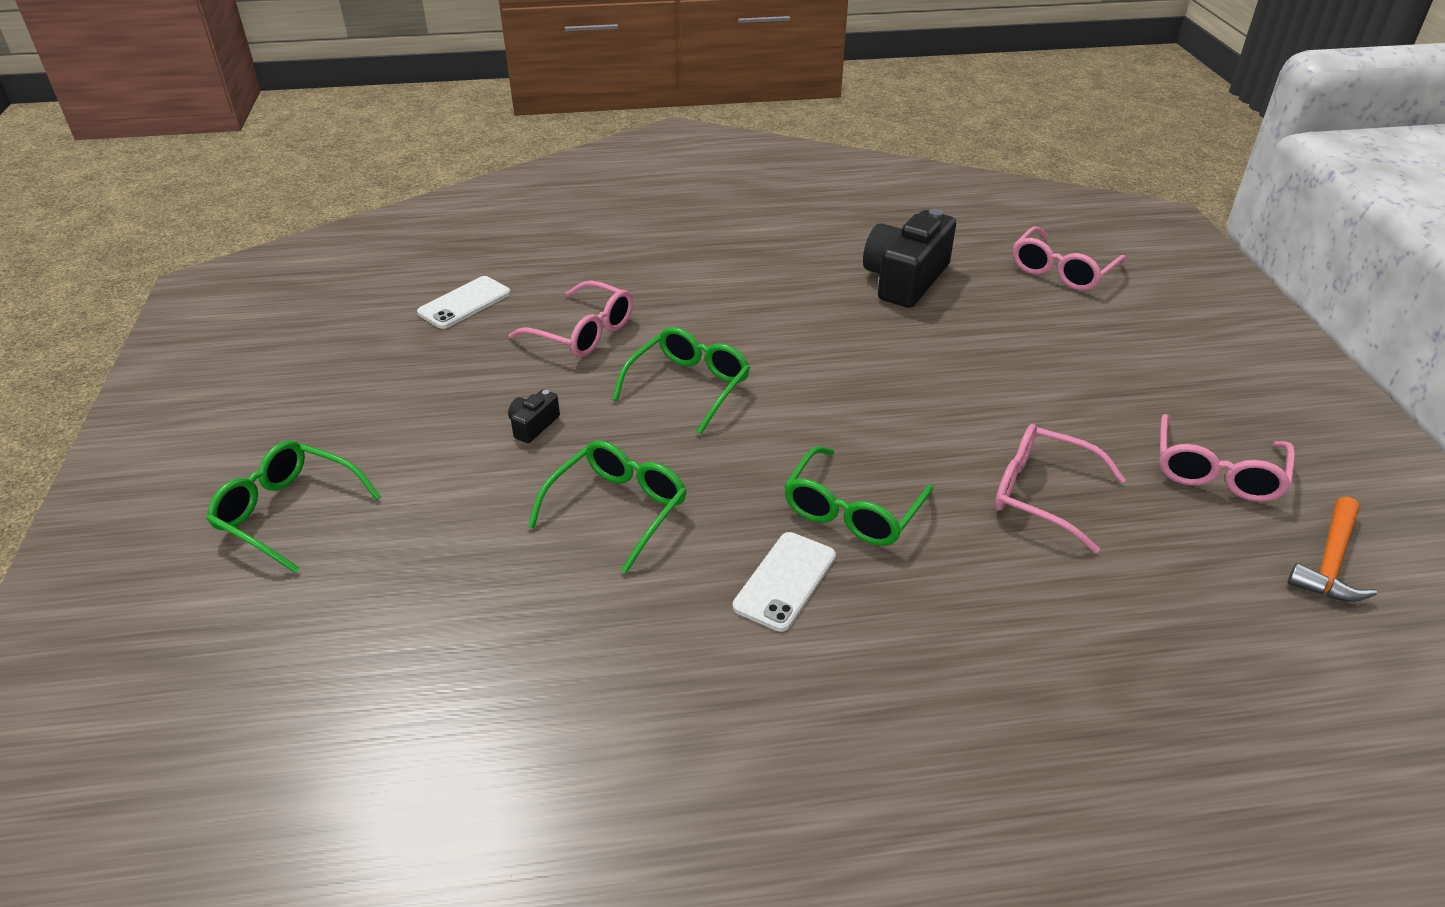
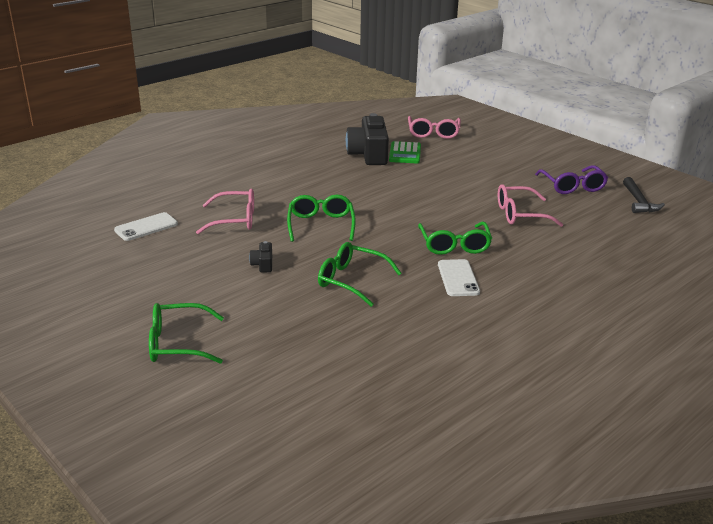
camera: 35 degrees left, 10 degrees down
white phone [417,276,511,329] -> white phone turned 45 degrees clockwise [114,212,178,241]
green glasses [528,440,687,573] -> green glasses turned 60 degrees counterclockwise [318,242,402,307]
pink glasses [1159,414,1295,502] -> purple glasses [535,165,608,194]
orange hammer [1288,497,1377,602] -> black hammer [623,177,665,213]
none -> green calculator [389,141,421,164]

